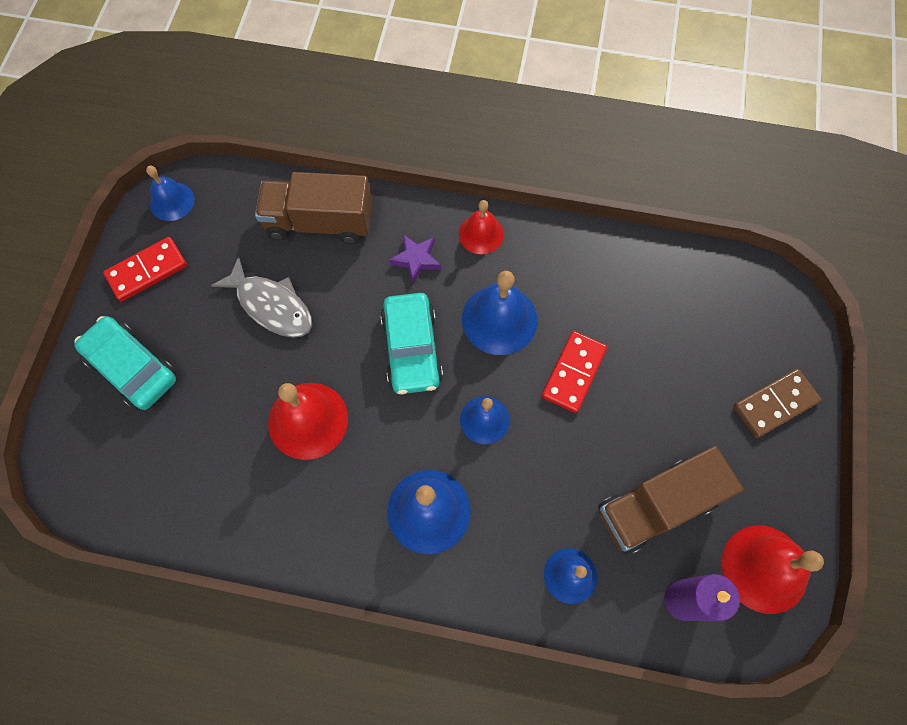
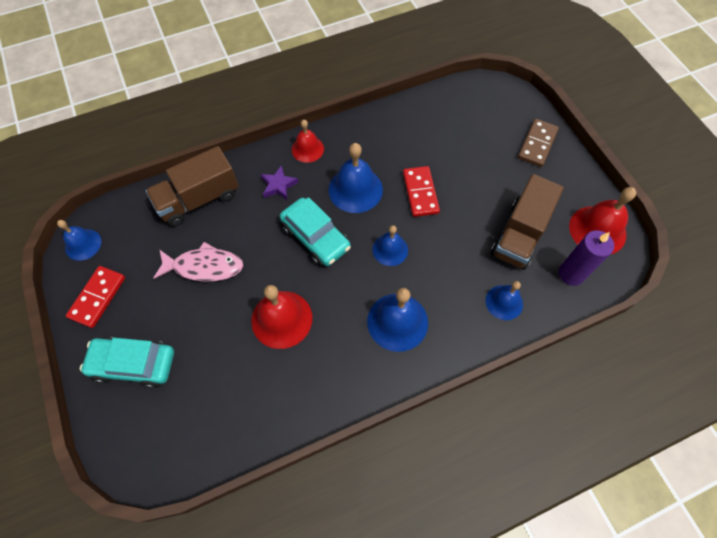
camera: 35 degrees left, 5 degrees down
grey fish [211,256,312,338] -> pink fish [153,242,243,282]

